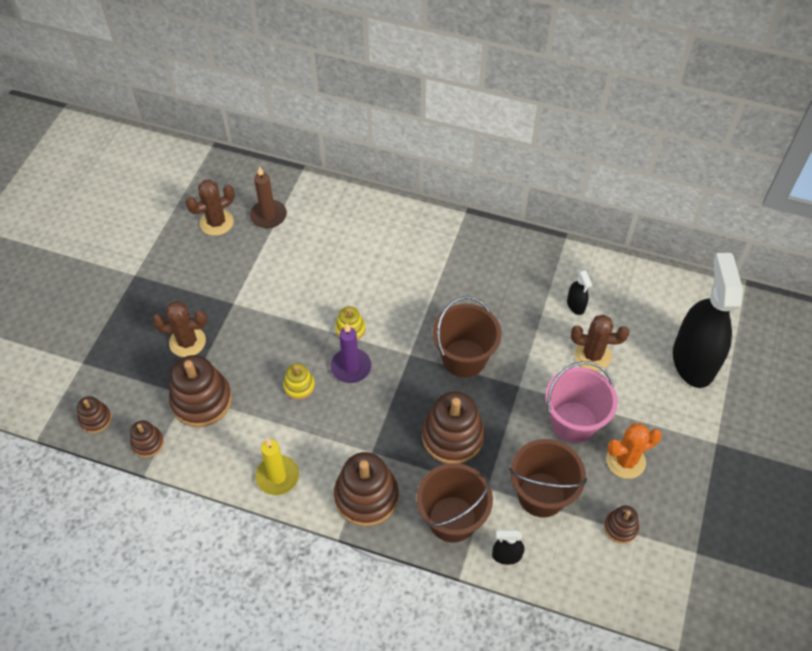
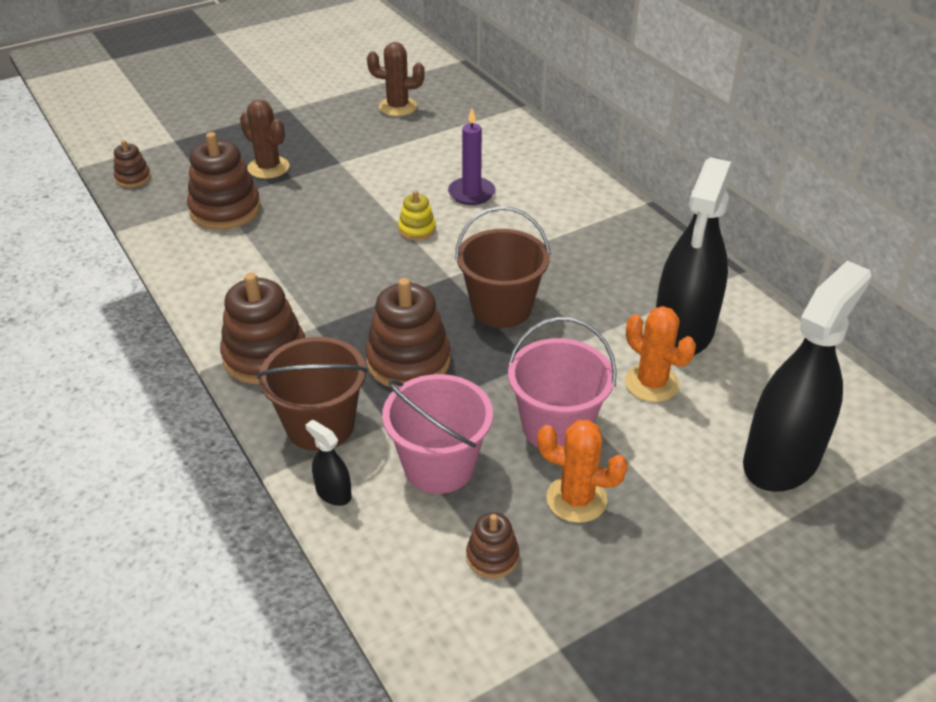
camera: 40 degrees right, 15 degrees down
brown stacking toy [130,420,164,458] -> none
brown candle [250,166,287,229] -> none
yellow candle [255,438,299,495] -> none
yellow stacking toy [283,363,315,400] -> none
purple candle [331,324,371,383] -> purple candle moved to [448,109,495,205]
brown bucket [509,439,587,517] -> pink bucket [382,374,493,494]
black spray bottle [567,269,592,315] -> black spray bottle [656,157,732,355], size x2.49
brown cactus [571,315,629,371] -> orange cactus [625,306,696,402]

